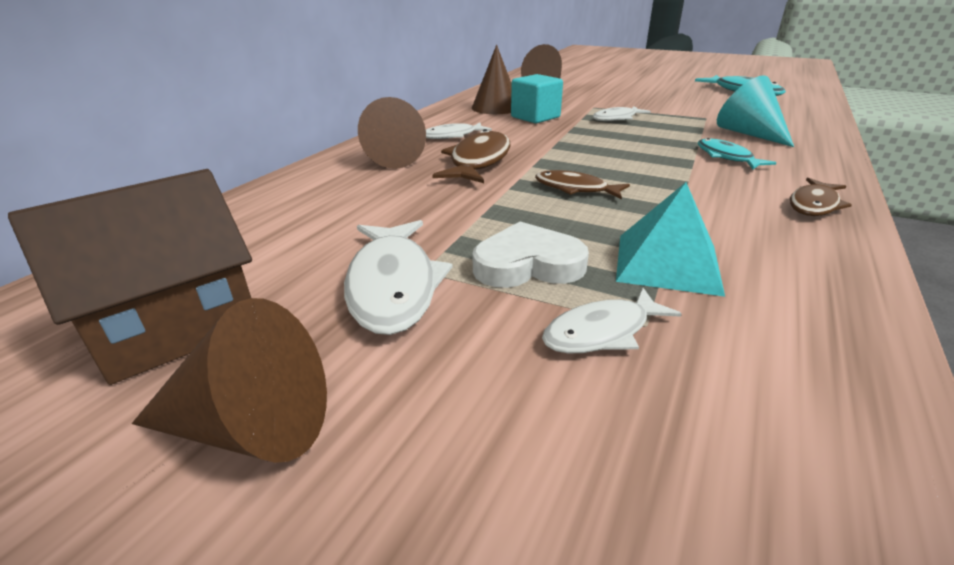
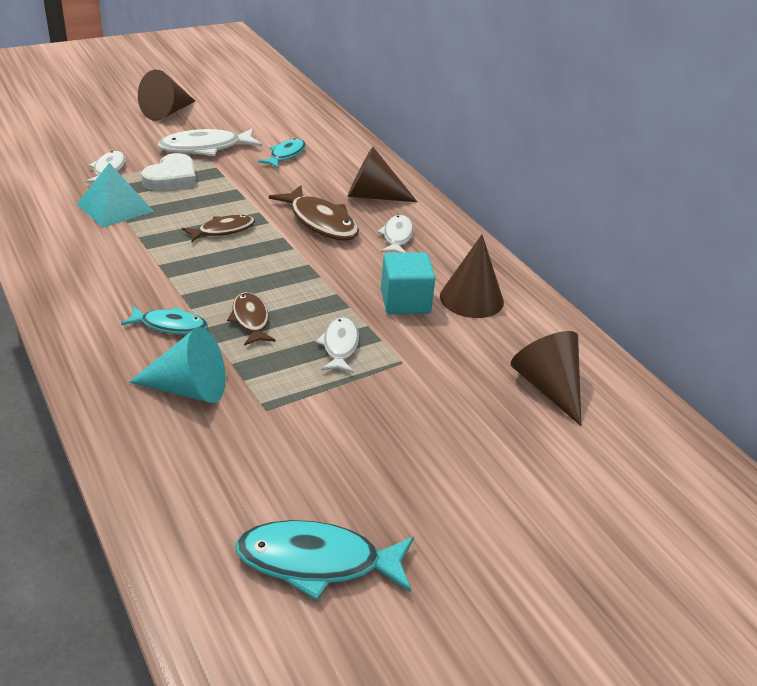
camera: 120 degrees right, 5 degrees up
brown house [8,169,252,385] -> none
white fish [344,220,452,335] -> white fish turned 45 degrees counterclockwise [158,128,262,156]
brown fish [790,178,852,216] -> brown fish moved to [227,292,276,346]
none -> turquoise fish [258,138,306,168]

